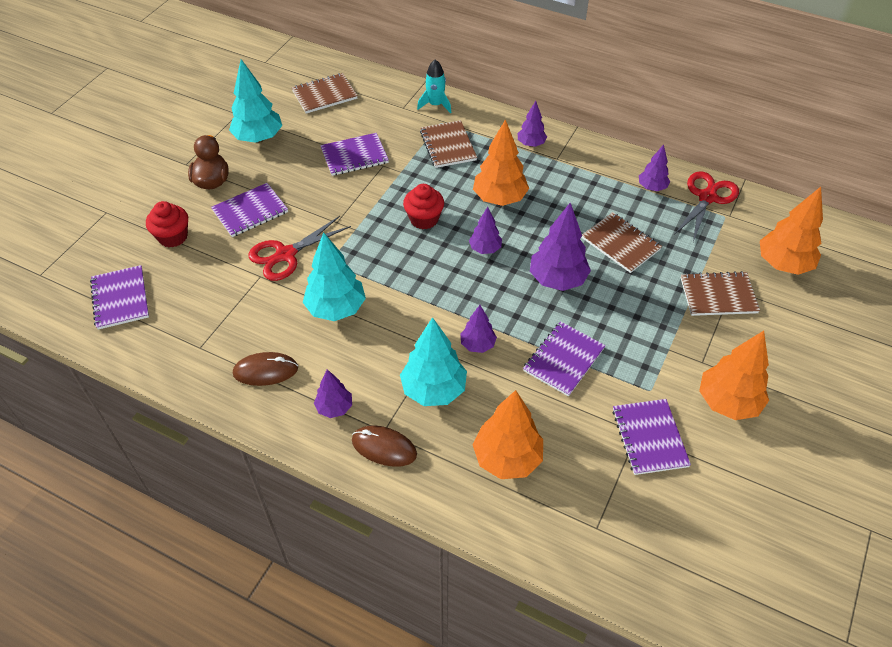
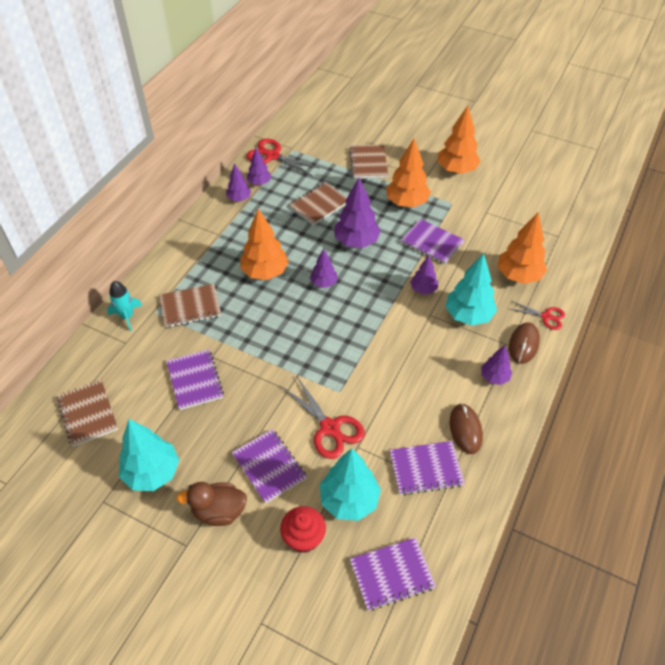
camera: 90 degrees left, 0 degrees up
turquoise tree [303,232,366,321] -> turquoise tree moved to [320,448,381,521]
red cupcake [403,184,444,229] -> none
purple tree [518,101,547,147] -> purple tree moved to [226,163,251,201]
purple notebook [612,399,691,475] -> purple notebook moved to [390,441,465,495]
orange tree [760,187,823,275] -> orange tree moved to [386,139,431,207]
none -> red scissors [510,301,565,330]

